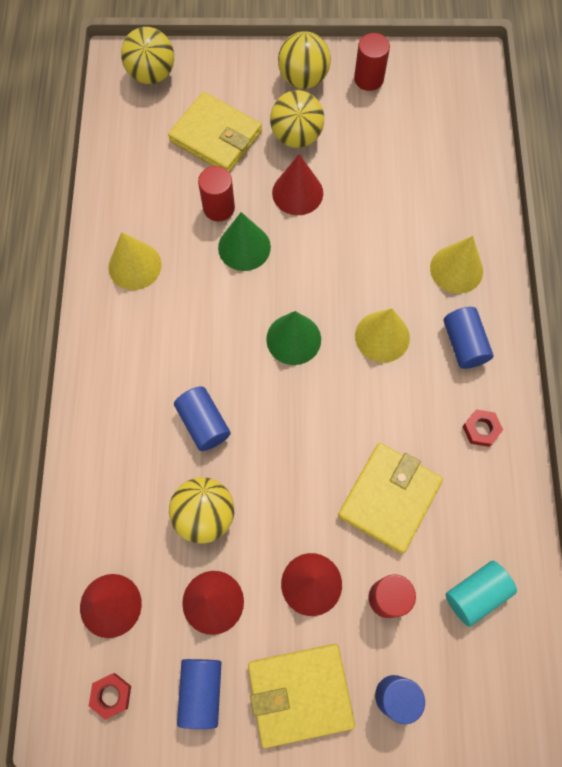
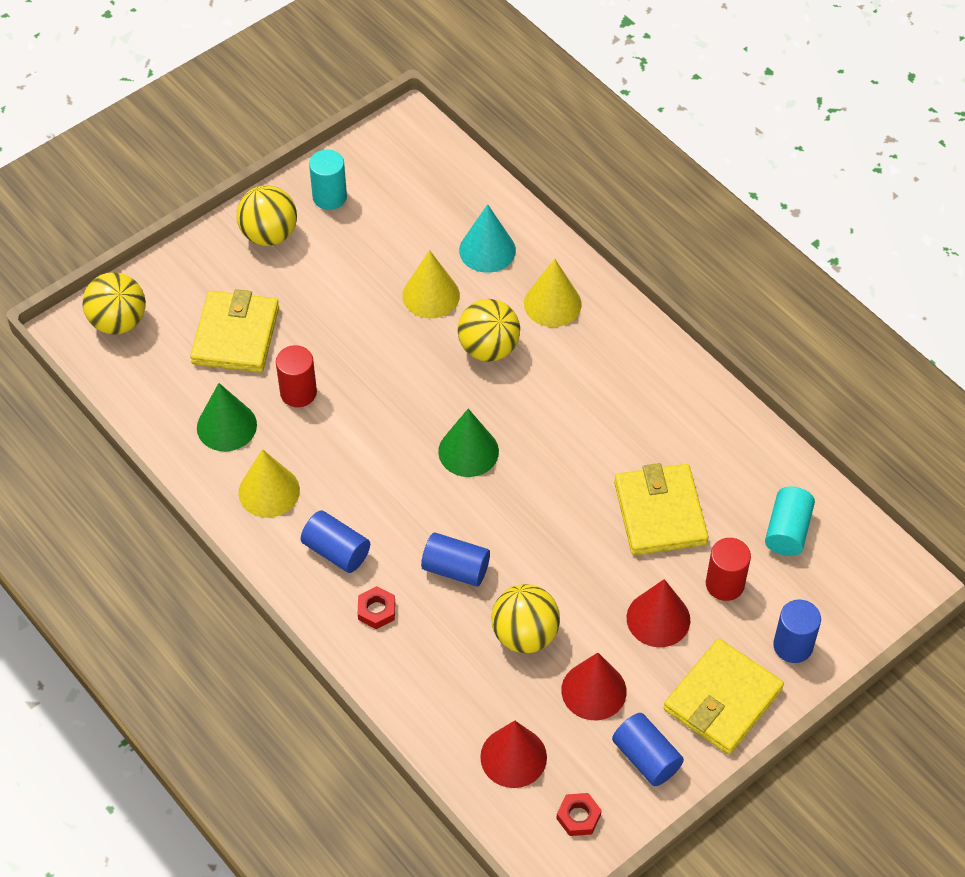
camera: 40 degrees left, 15 degrees down
yellow wallet [168,92,262,173] -> yellow wallet turned 75 degrees counterclockwise [190,289,279,373]
green cone [218,212,271,271] -> green cone moved to [197,383,257,451]
yellow ball [270,90,324,148] -> yellow ball moved to [458,299,520,362]
red cone [272,154,323,215] -> none
red cylinder [354,33,390,91] -> turquoise cylinder [309,150,347,210]
yellow cone [355,308,410,363] -> yellow cone moved to [402,250,460,318]
blue cylinder [444,307,493,369] -> blue cylinder moved to [301,510,370,573]
red nut [462,409,503,447] -> red nut moved to [358,586,395,629]
none -> turquoise cone [459,204,516,273]

